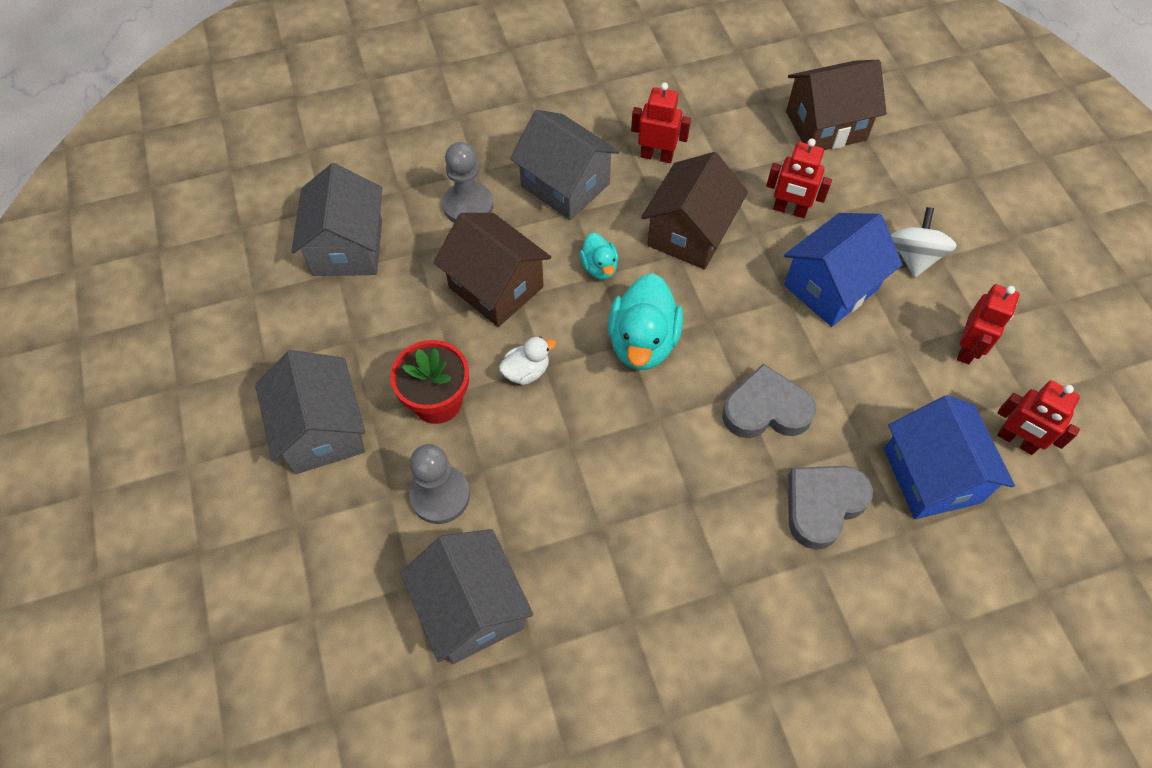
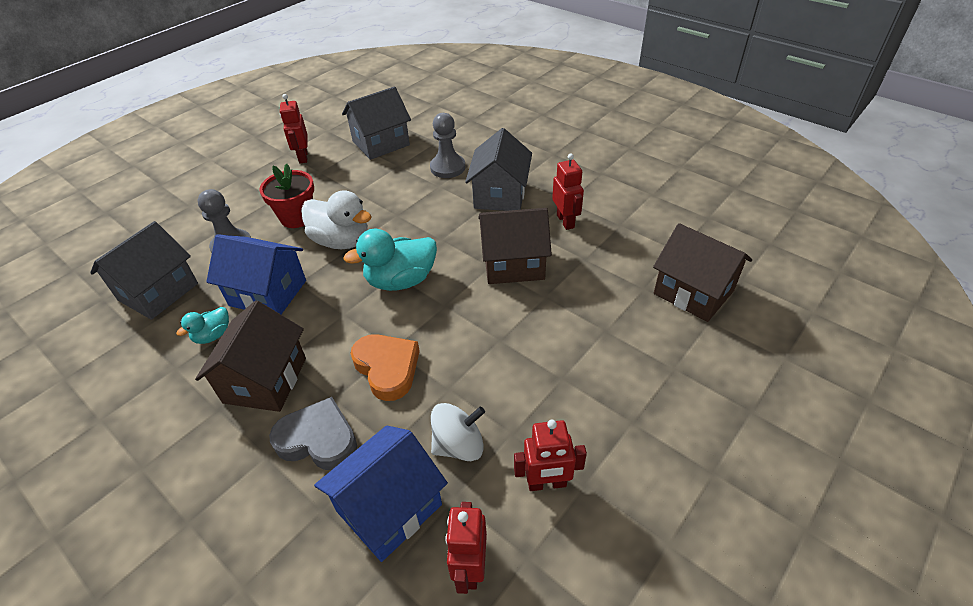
camera: 60 degrees right, 15 degrees down
grey house [255,350,365,474] -> none
brown house [434,213,551,327] -> brown house moved to [195,301,306,412]
white duck [499,336,556,385] -> white duck [301,190,371,249], size x1.88
turquoise duck [579,233,618,280] -> turquoise duck moved to [176,307,229,344]
grey heart [722,364,816,438] -> orange heart [351,334,420,401]
red robot [766,139,832,218] -> red robot moved to [280,94,308,163]
blue house [784,213,903,327] -> blue house moved to [206,234,306,314]
white spinning top [891,207,957,277] -> white spinning top moved to [431,403,485,461]

